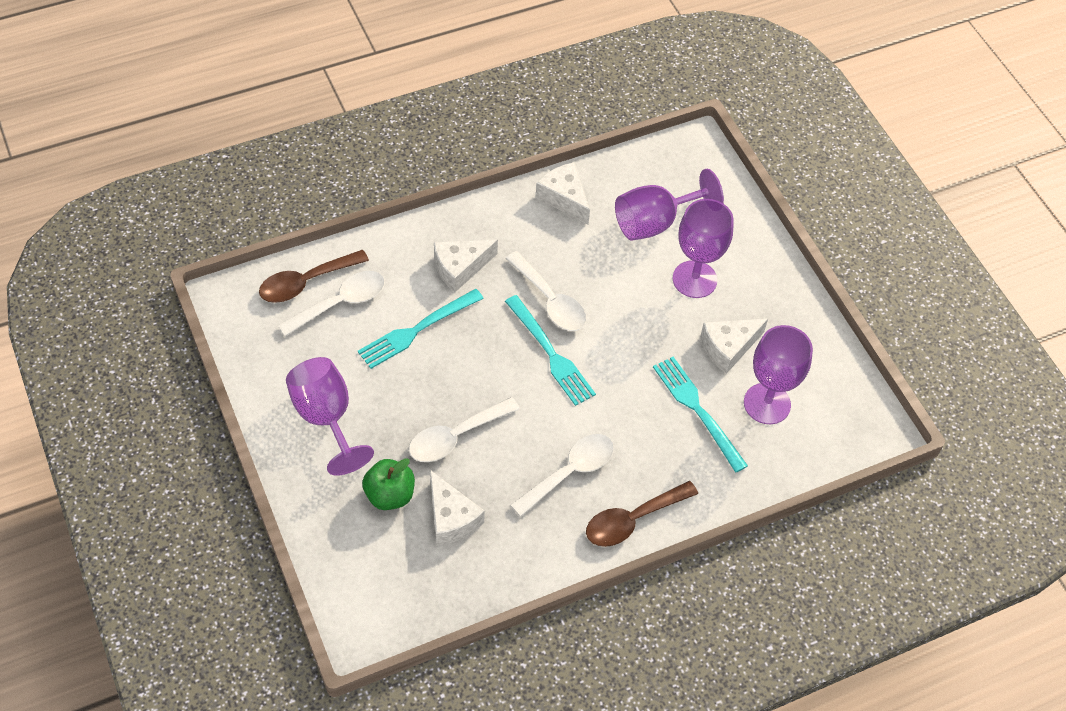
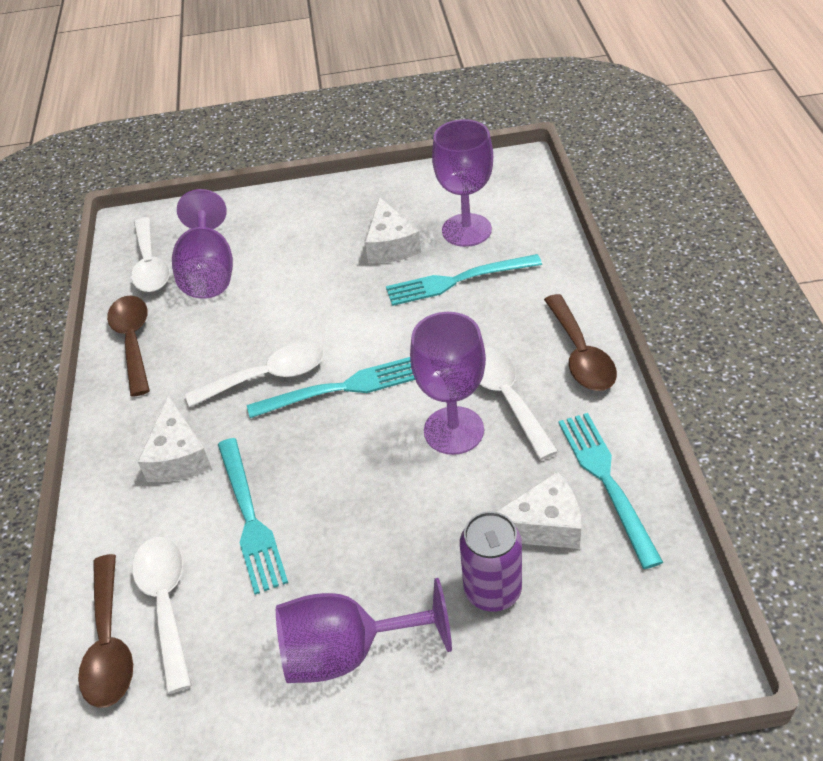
camera: 65 degrees left, 10 degrees down
green apple [362,458,415,510] -> purple can [460,511,522,612]
white spoon [409,397,520,462] -> white spoon moved to [131,217,170,292]
white cheese [536,163,590,224] -> brown spoon [107,295,150,397]
purple goblet [673,199,734,298] -> purple goblet moved to [410,312,486,455]
none -> turquoise fork [558,413,663,569]

